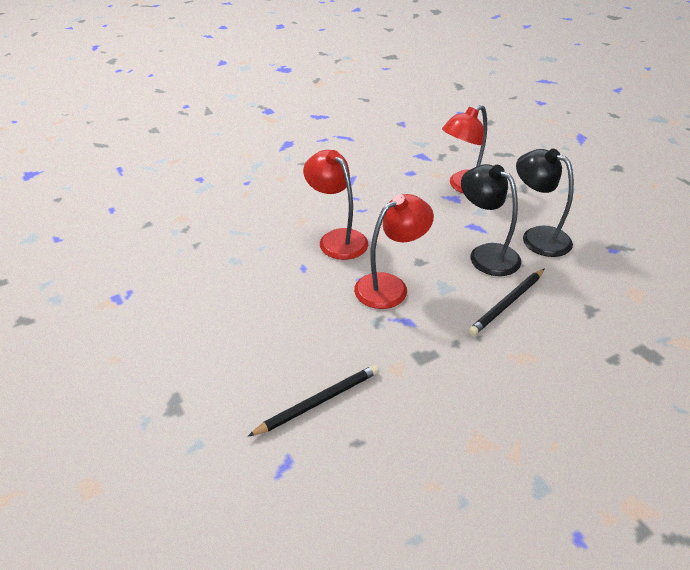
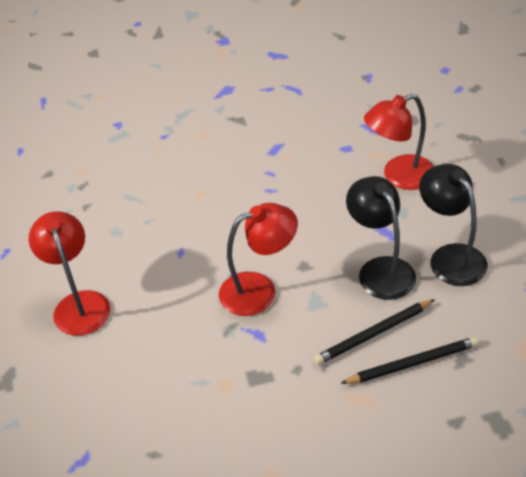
camera: 20 degrees right, 5 degrees up
black pencil [248,365,379,436] -> black pencil moved to [340,337,479,384]
red lamp [303,150,368,260] -> red lamp moved to [29,211,110,336]

